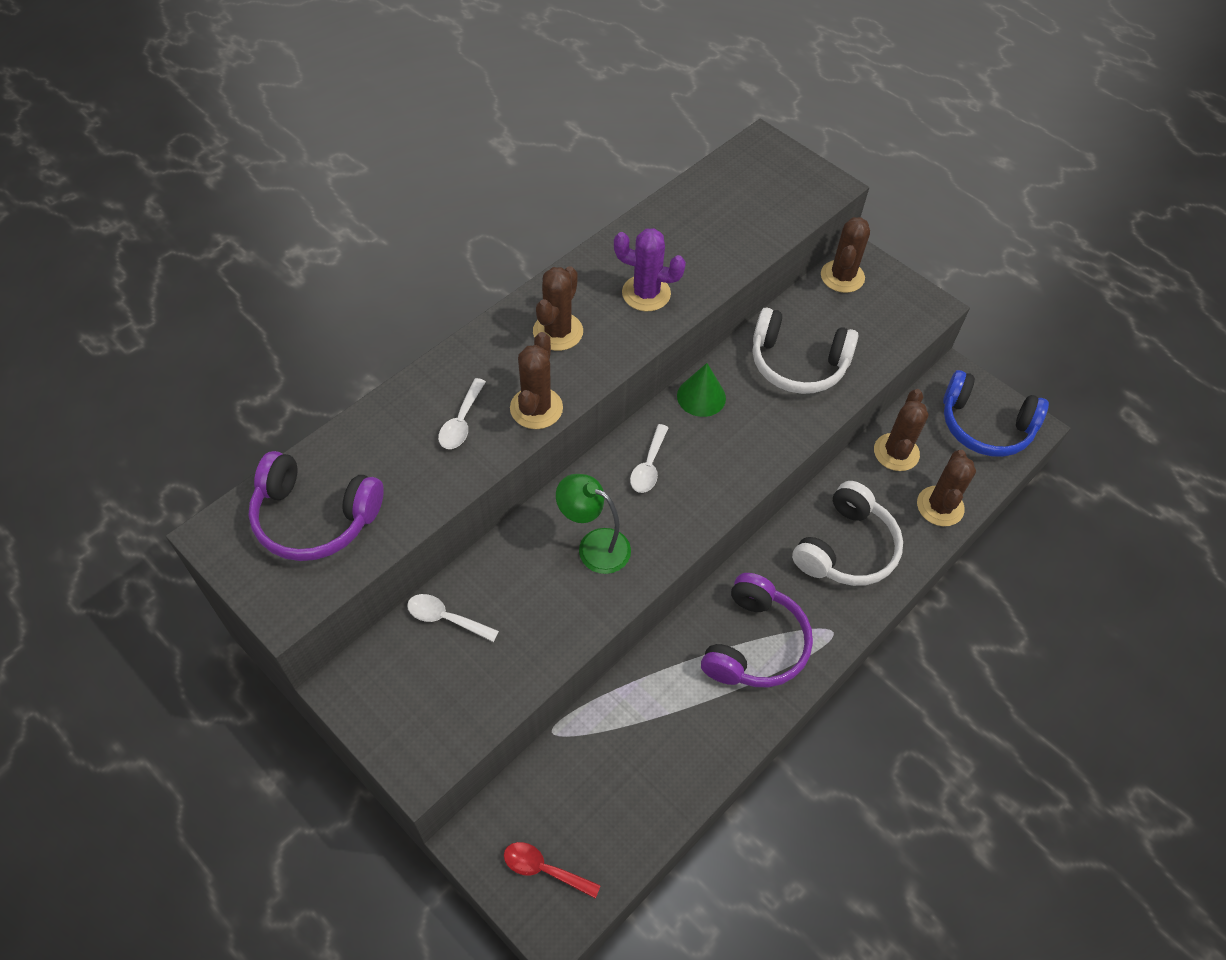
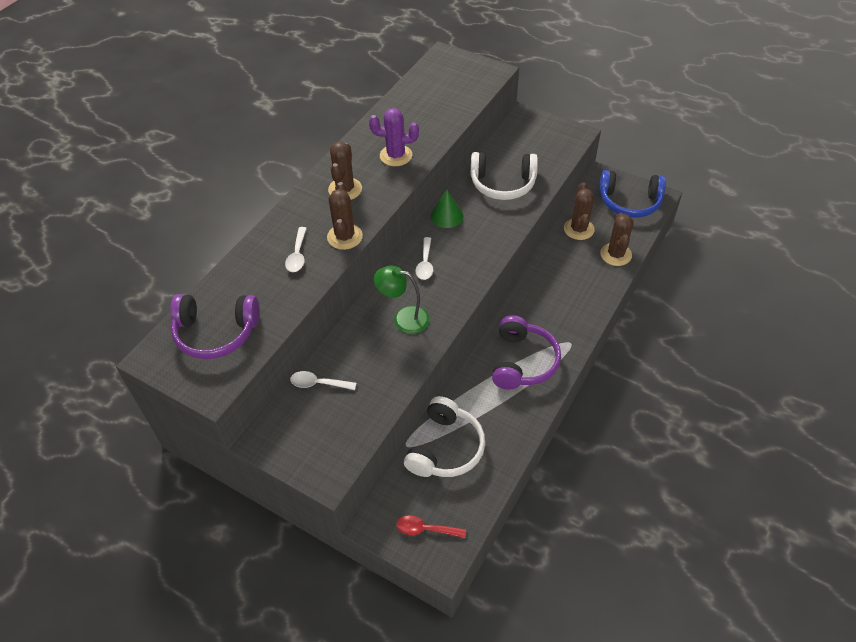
camera: 10 degrees left, 5 degrees down
white headphones [792,481,903,586] -> white headphones moved to [404,396,485,477]
brown cactus [821,217,870,293] -> none

